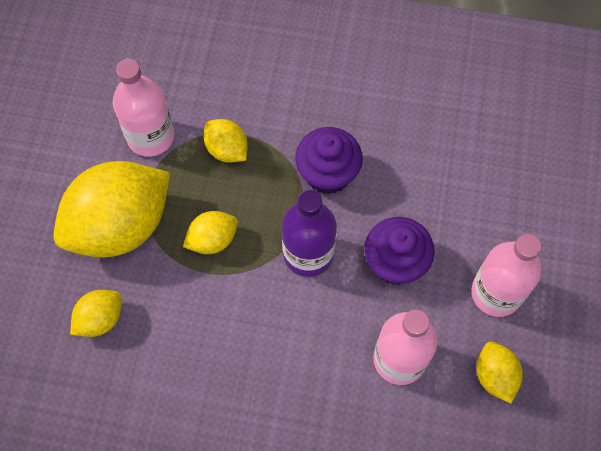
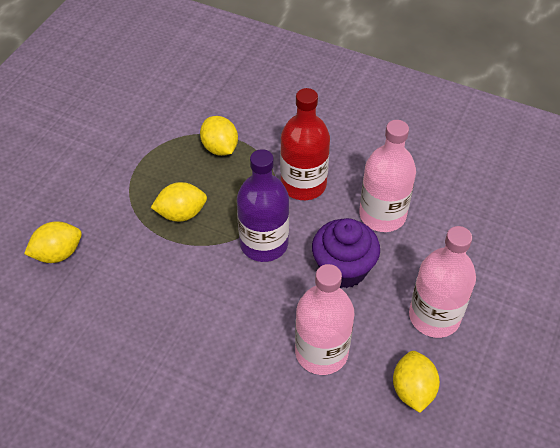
camera: 15 degrees right, 15 degrees down
yellow lemon [53,161,170,258] -> none
pink bottle [113,59,174,157] -> pink bottle moved to [359,120,416,232]
purple cupcake [295,127,363,194] -> red bottle [280,88,330,200]

